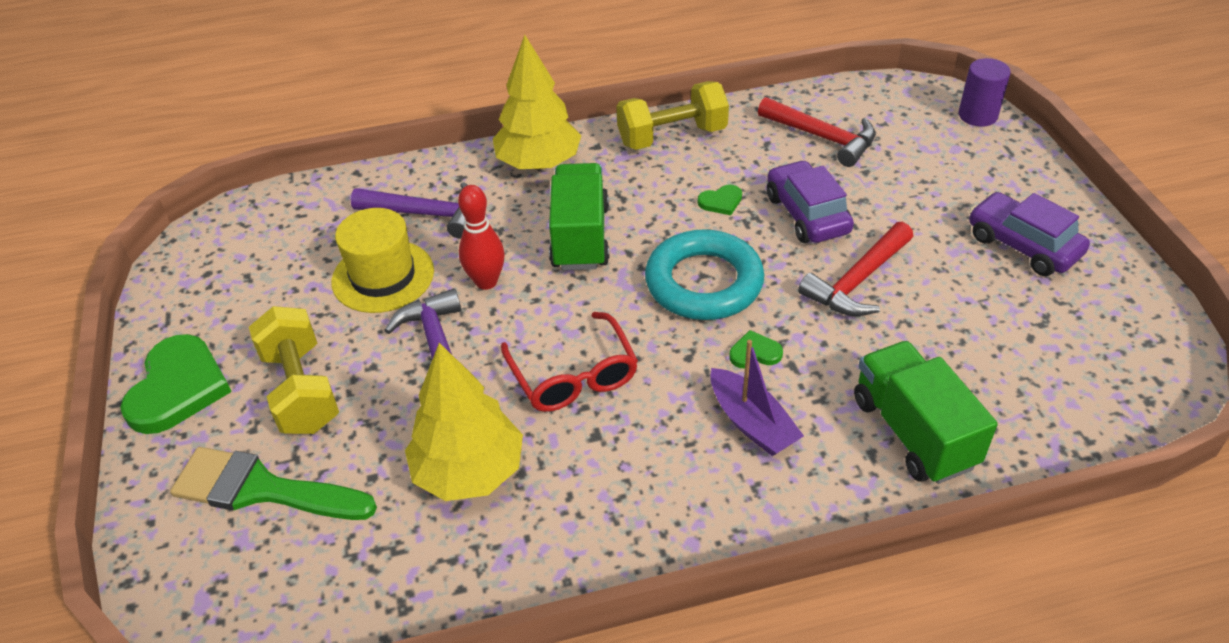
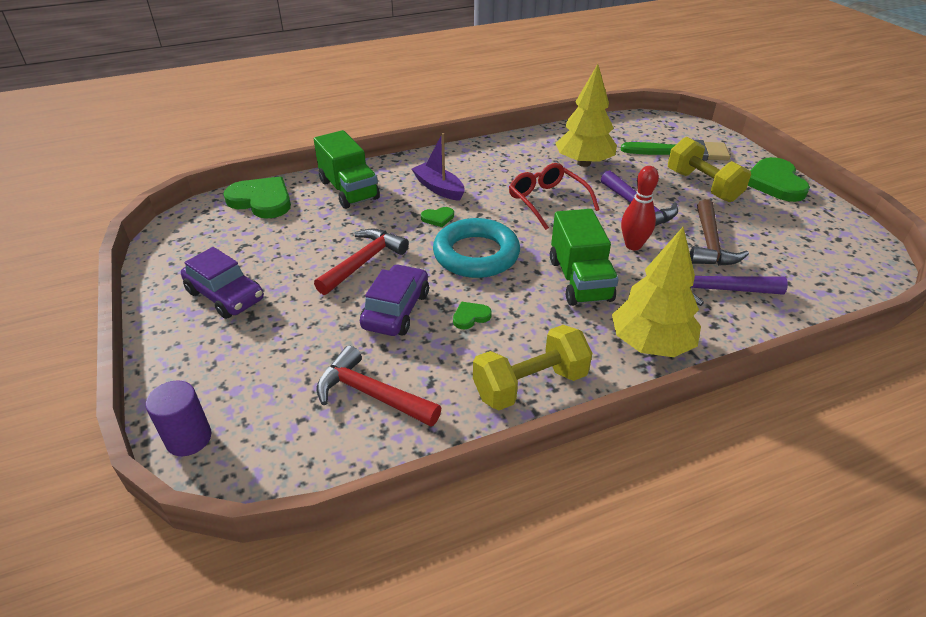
camera: 170 degrees right, 5 degrees down
yellow hat [331,208,434,313] -> brown hammer [690,199,749,266]
purple car [767,160,854,243] -> purple car turned 135 degrees counterclockwise [360,264,429,336]
none -> green heart [223,177,291,219]

